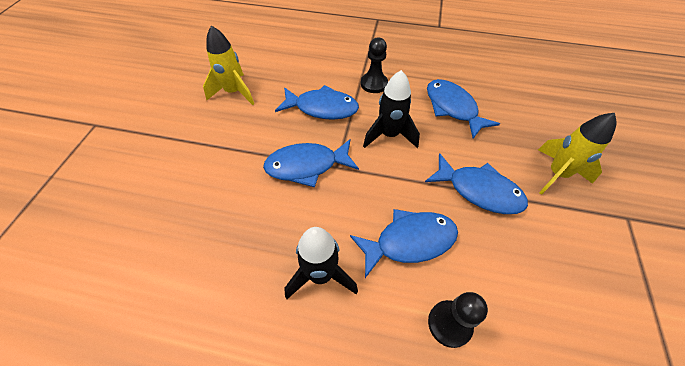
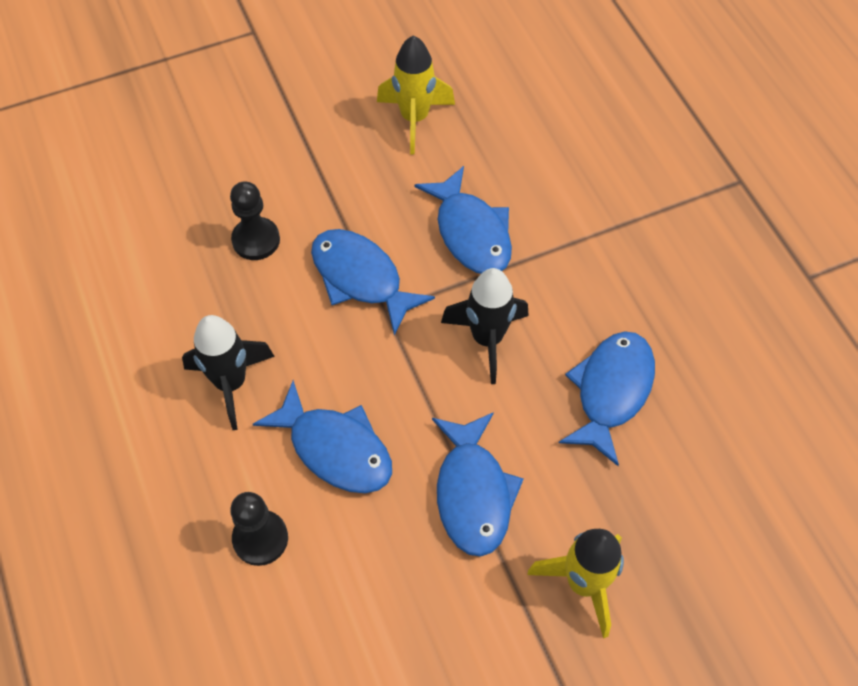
camera: 55 degrees right, 5 degrees up
black pawn [361,38,388,93] -> black pawn moved to [230,181,280,260]

